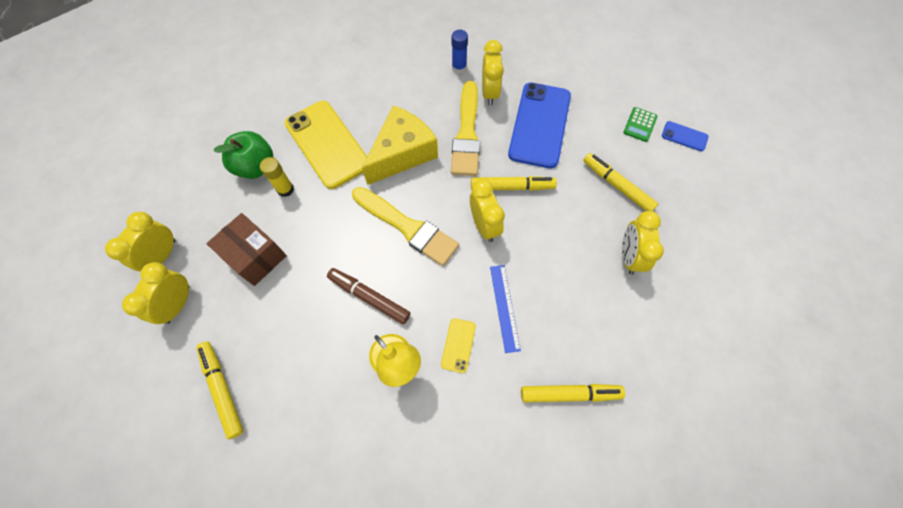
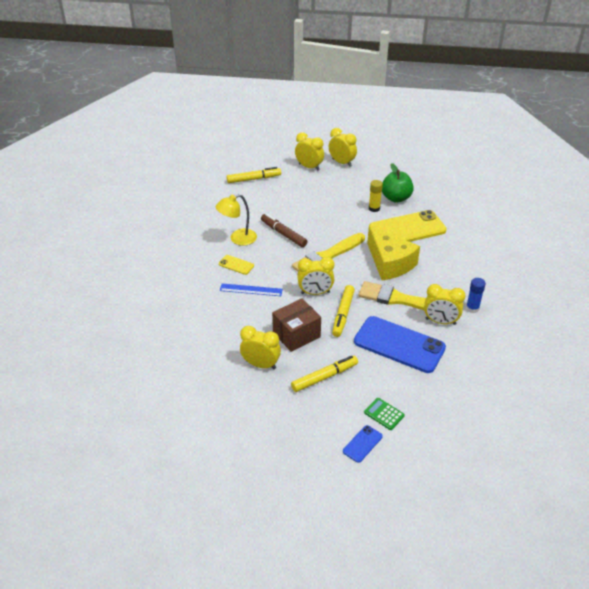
camera: 105 degrees right, 25 degrees down
brown box [206,213,287,286] -> brown box moved to [272,298,321,352]
brown marker [327,268,411,324] -> brown marker turned 90 degrees counterclockwise [261,213,307,247]
yellow marker [521,384,625,402] -> none

